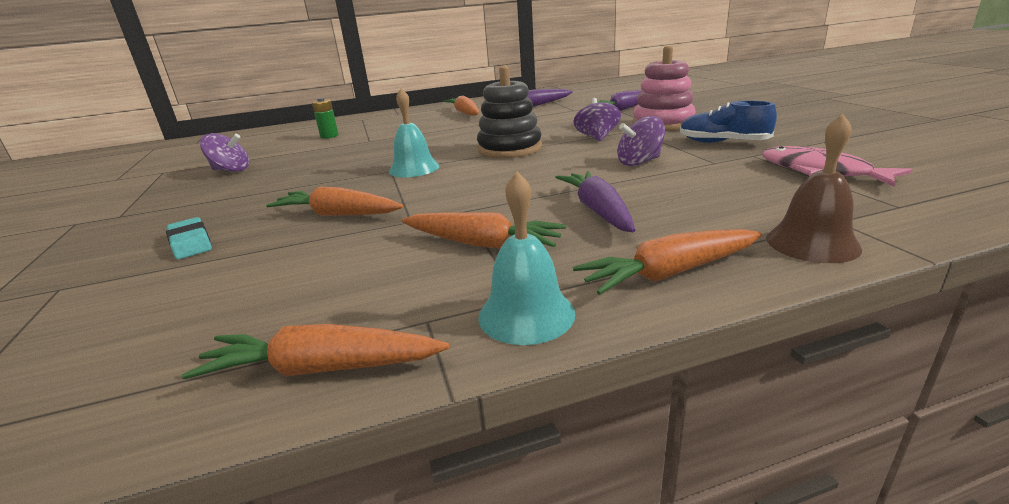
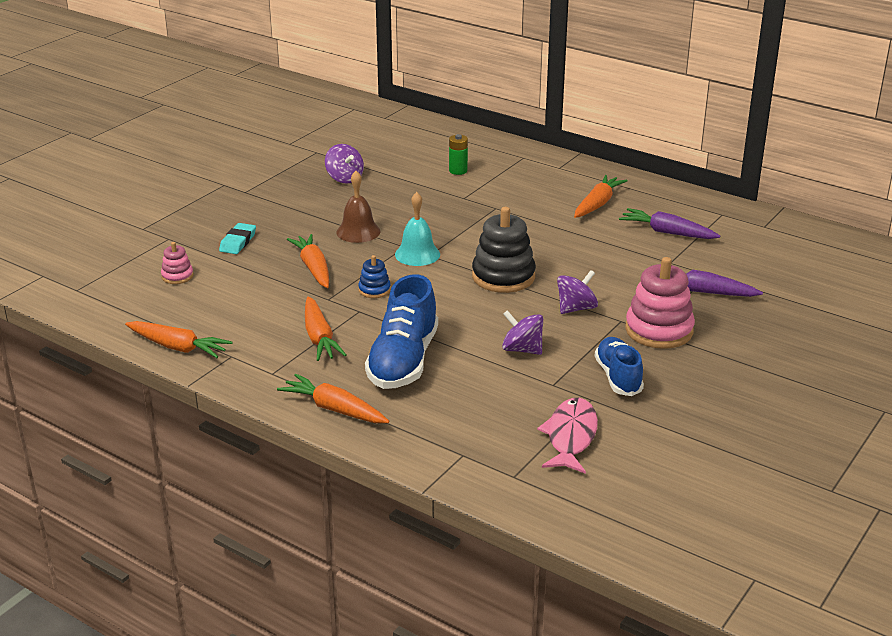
camera: 50 degrees right, 5 degrees up
orange carrot [182,324,449,379] -> orange carrot turned 150 degrees clockwise [125,321,232,358]
turquoise bell [478,172,576,345] -> none
purple carrot [555,171,635,232] -> blue shoe [365,274,438,389]
brown bell [766,114,862,263] -> brown bell moved to [337,171,380,243]
none -> pink stacking toy [161,242,194,284]
none -> blue stacking toy [358,255,391,298]

